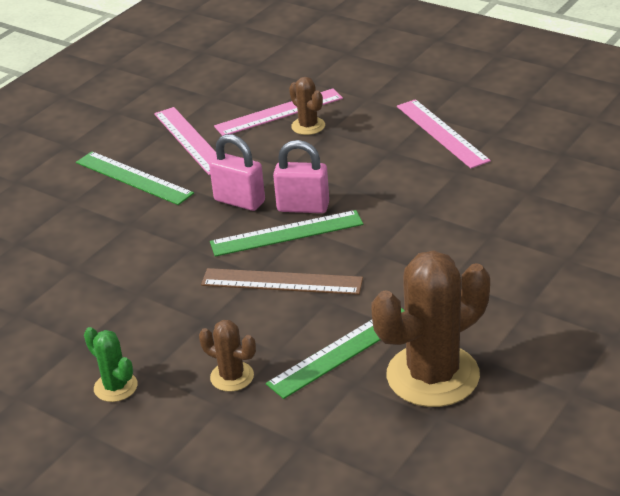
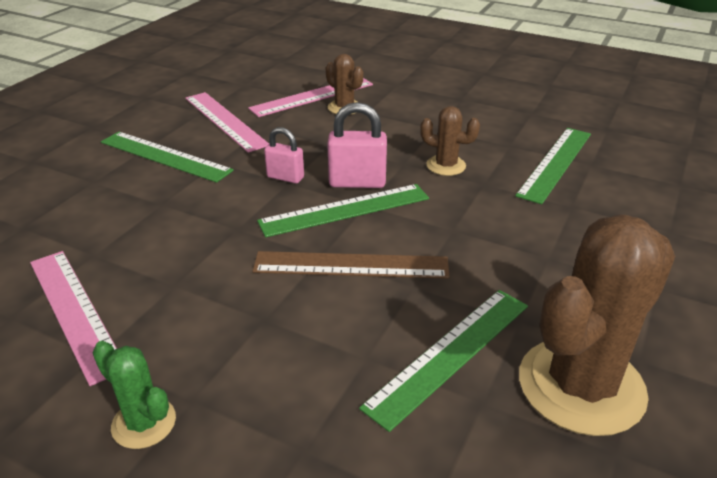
camera: 10 degrees left, 0 degrees up
brown cactus [199,320,256,392] -> brown cactus moved to [420,106,480,176]
pink padlock [209,134,265,211] -> pink padlock [264,127,304,184], size x0.65
pink ruler [397,99,491,168] -> pink ruler moved to [30,251,117,386]
none -> green ruler [515,128,591,204]

